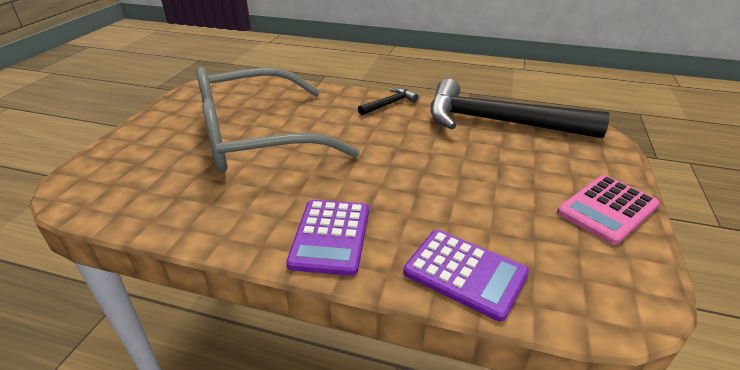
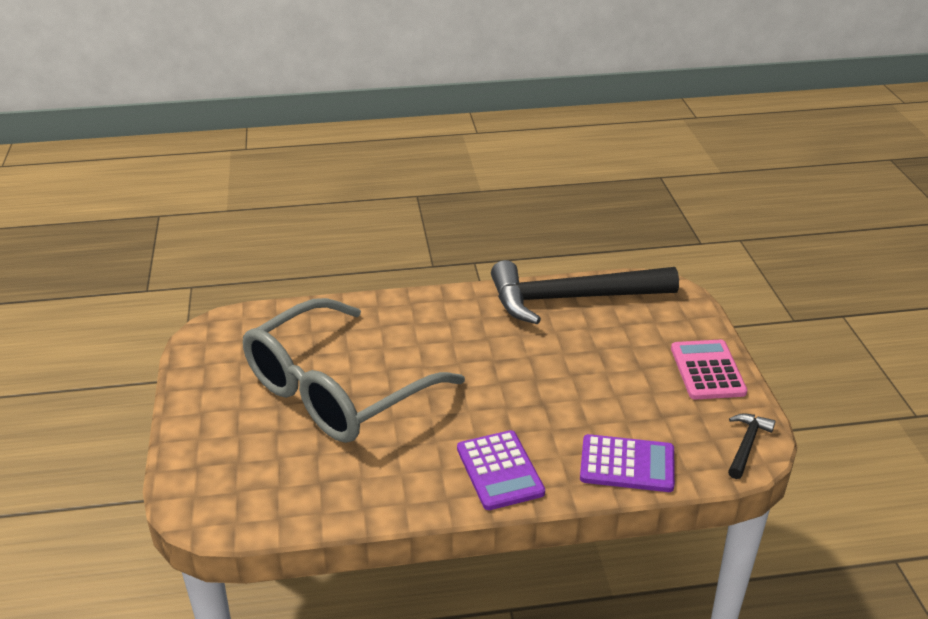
camera: 25 degrees left, 0 degrees up
black hammer [358,88,419,115] -> black hammer moved to [728,413,775,479]
pink calculator [557,175,660,245] -> pink calculator turned 150 degrees clockwise [671,340,747,400]

